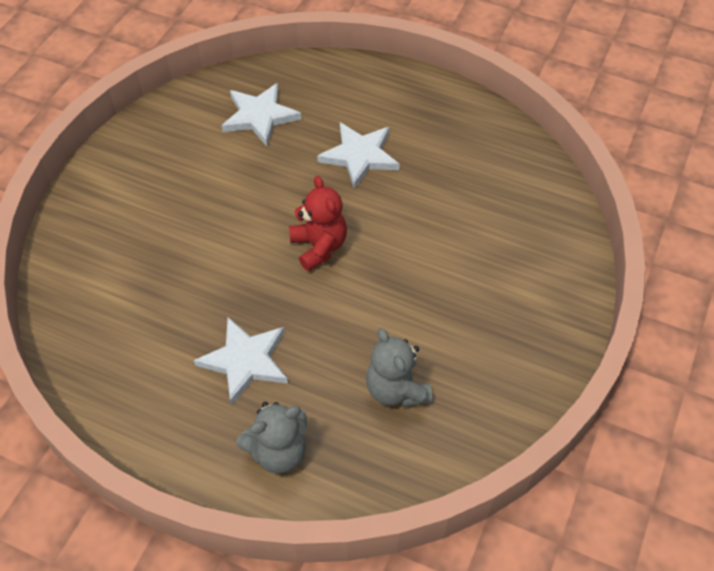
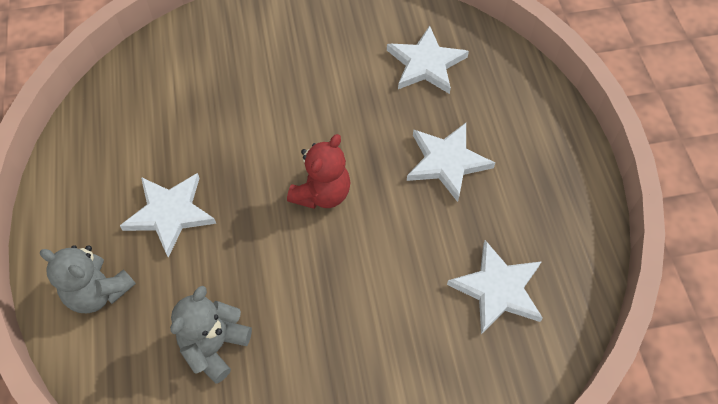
camera: 55 degrees right, 5 degrees up
none -> white star [447,240,543,334]

